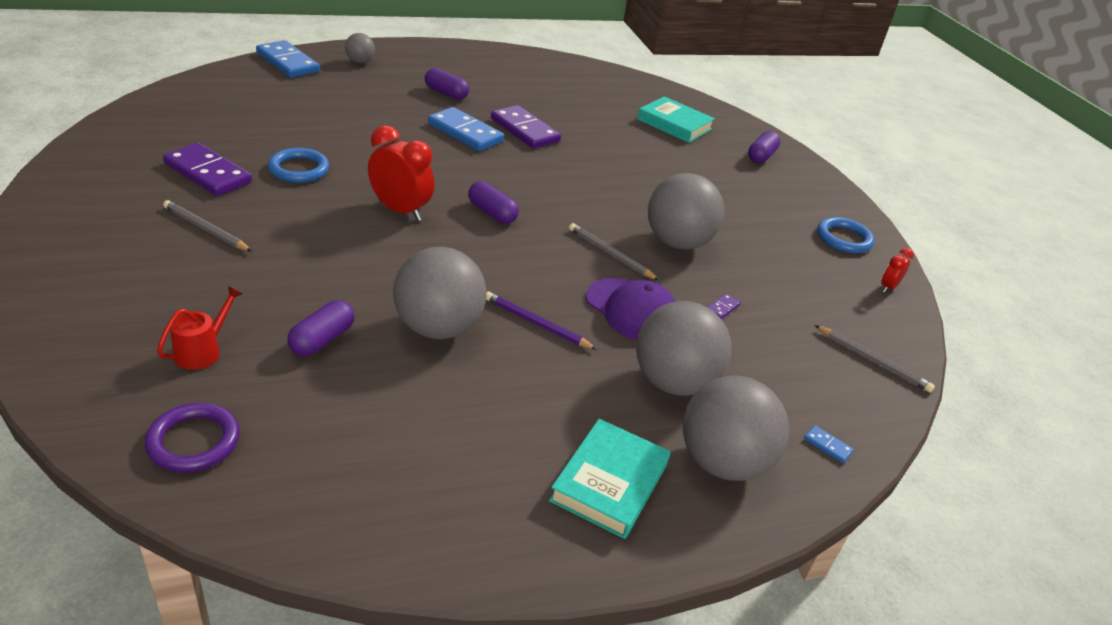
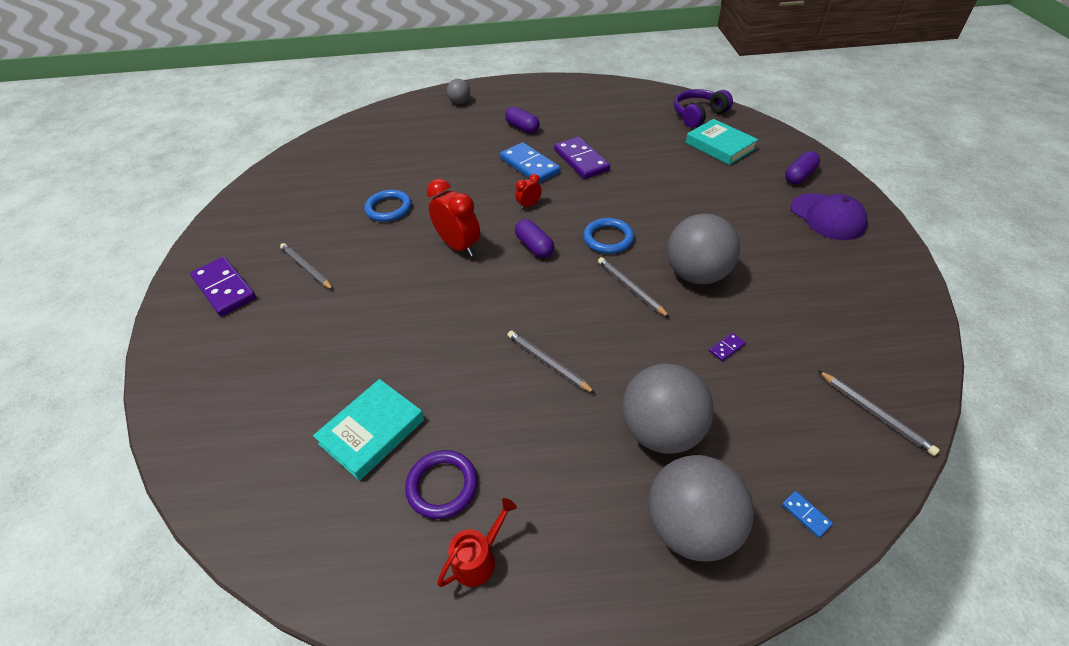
camera: 20 degrees right, 10 degrees up
purple ring [145,403,240,472] -> purple ring moved to [405,450,477,519]
red watering can [157,286,242,370] -> red watering can moved to [437,498,517,587]
purple domino [163,143,252,196] -> purple domino moved to [190,257,256,316]
blue domino [256,40,320,78] -> none
purple capsule [287,300,354,356] -> none
grey ball [393,247,486,339] -> none
purple pencil [486,292,597,350] -> grey pencil [507,331,596,394]
turquoise book [549,419,671,539] -> turquoise book moved to [313,379,425,481]
purple cap [586,278,676,340] -> purple cap moved to [791,193,868,240]
blue ring [817,217,875,253] -> blue ring moved to [583,218,634,254]
red clock [881,248,914,293] -> red clock moved to [515,174,542,210]
none -> purple headphones [674,89,733,128]

